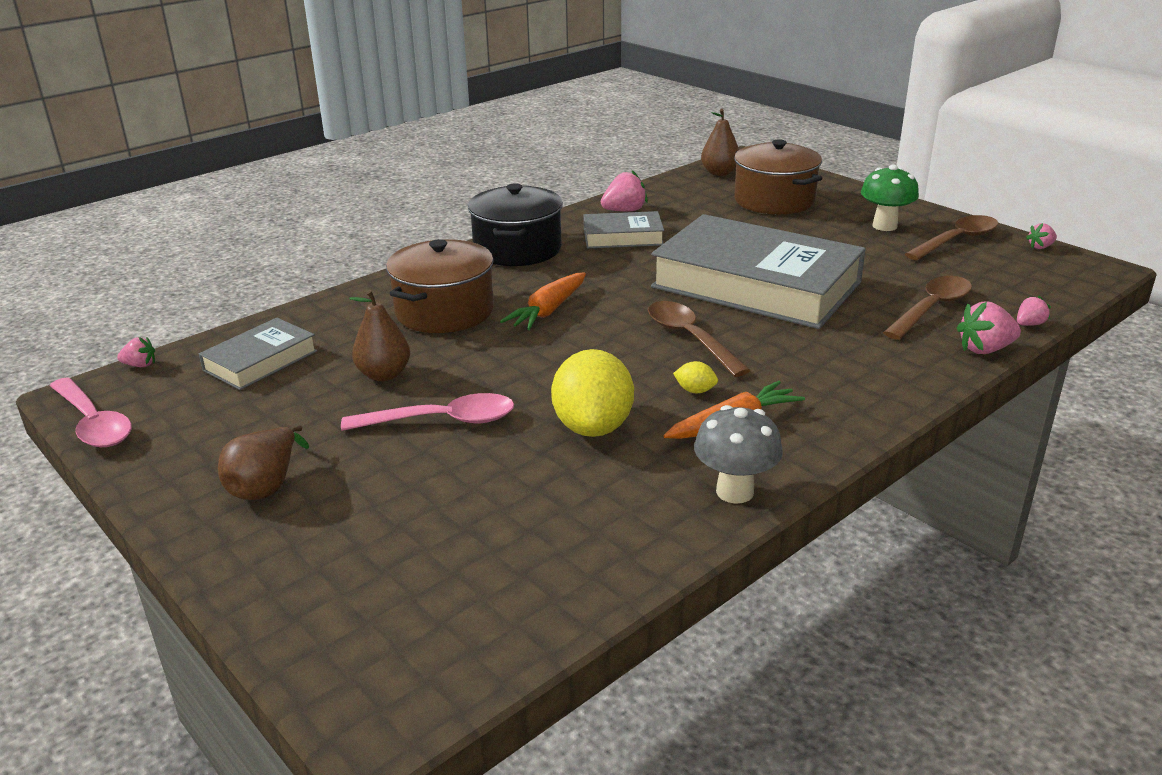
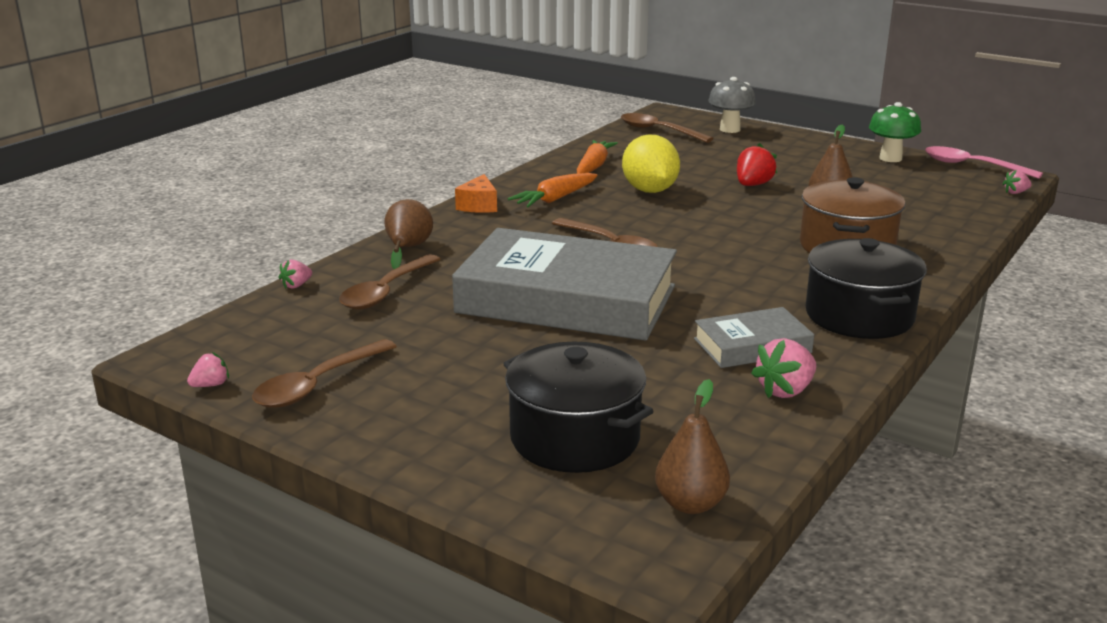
camera: 165 degrees right, 5 degrees down
grey book [199,318,317,390] -> none
brown pear [218,425,309,500] -> brown pear moved to [384,199,433,269]
pink spoon [341,393,514,431] -> red strawberry [737,143,777,186]
orange carrot [500,273,586,330] -> orange carrot moved to [577,140,618,173]
yellow lemon [673,361,718,393] -> none
grey mushroom [694,405,783,504] -> grey mushroom moved to [708,77,756,133]
brown pot [734,139,822,214] -> black pot [503,342,654,473]
green mushroom [861,165,919,231] -> green mushroom moved to [869,102,921,162]
pink strawberry [957,302,1021,354] -> none
none -> orange cheese [455,174,497,213]
none -> brown spoon [621,113,714,143]

